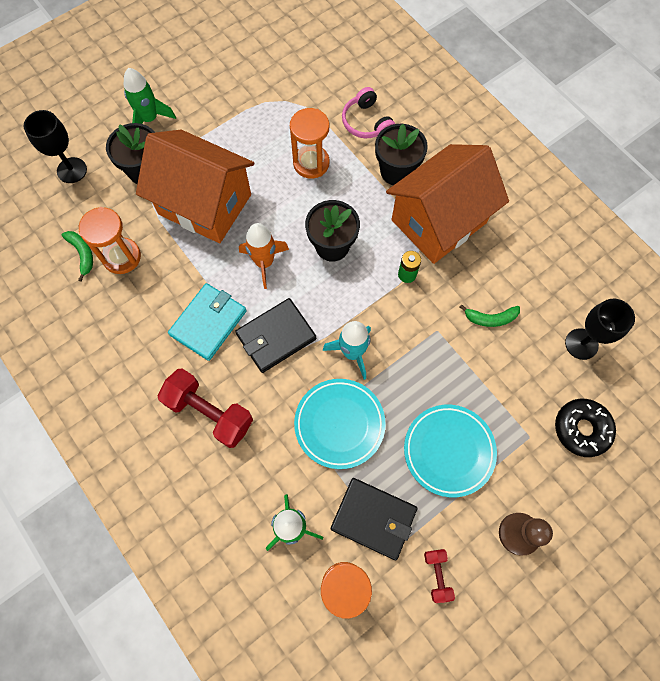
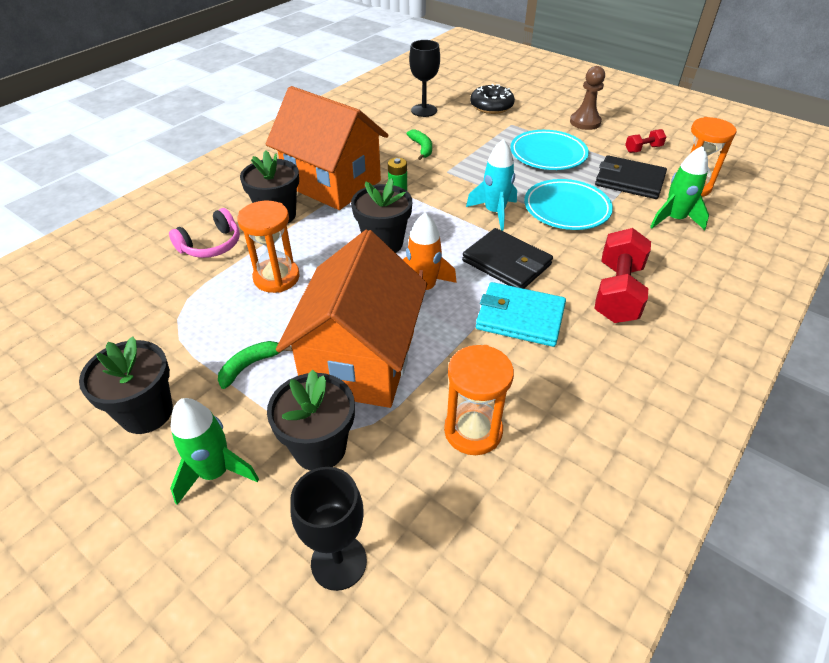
camera: 105 degrees left, 25 degrees down
green banana [62,231,93,282] -> green banana moved to [218,341,292,389]
black wallet [331,478,417,560] -> black wallet turned 75 degrees counterclockwise [595,155,667,199]
none -> black flower pot [79,336,173,434]

